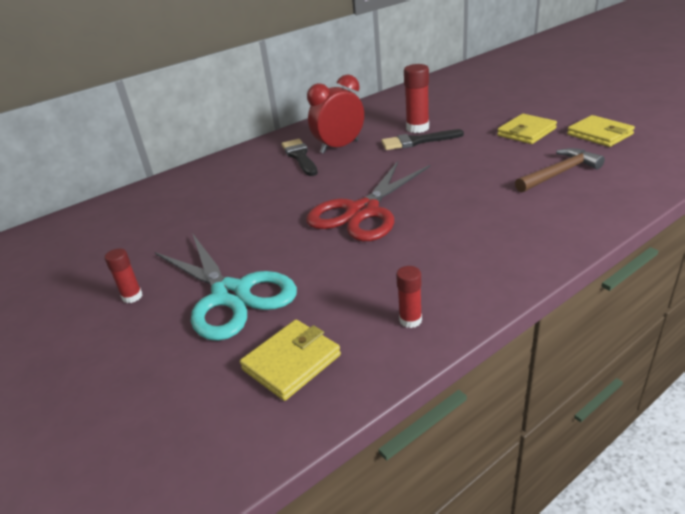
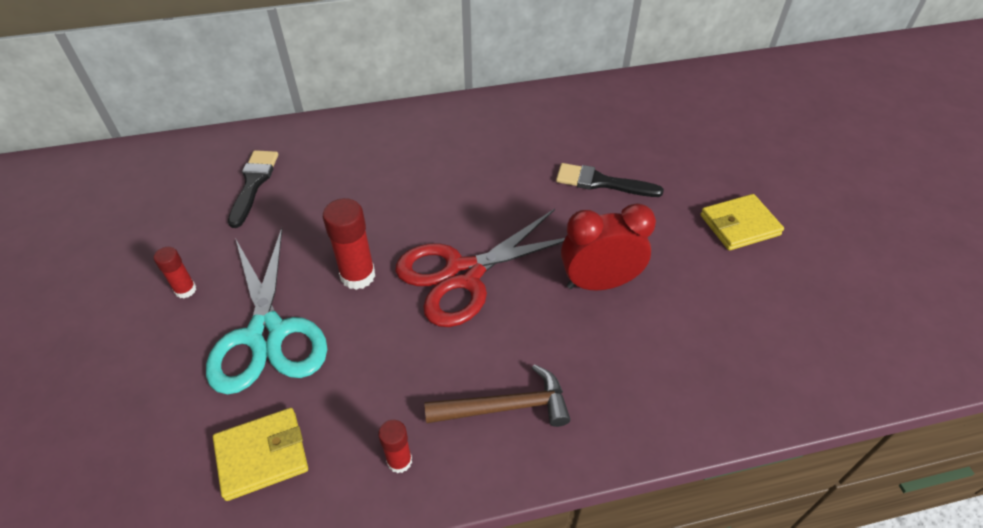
camera: 20 degrees right, 15 degrees up
black brush [282,139,318,176] -> black brush moved to [228,150,278,228]
red clock [307,74,364,154] -> red clock moved to [561,203,656,290]
red glue stick [404,64,429,133] -> red glue stick moved to [323,198,375,290]
brown hammer [515,148,605,192] -> brown hammer moved to [424,364,570,427]
yellow wallet [567,115,635,147] -> none

